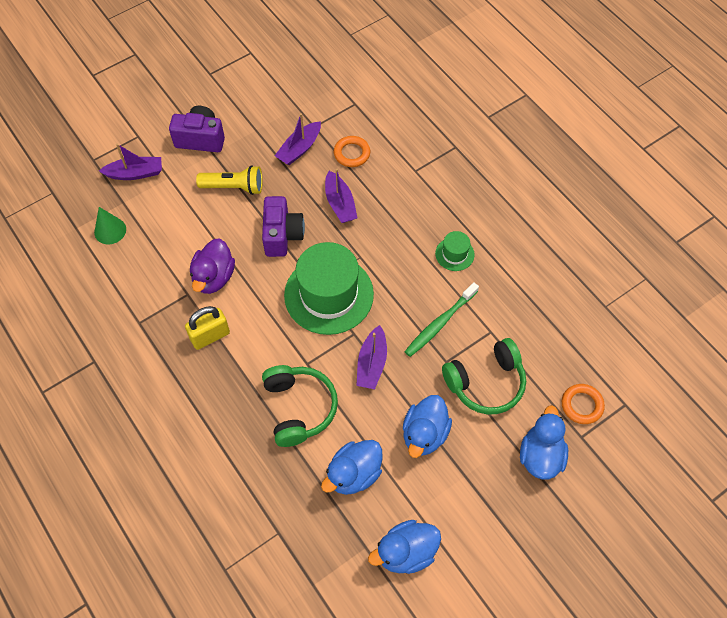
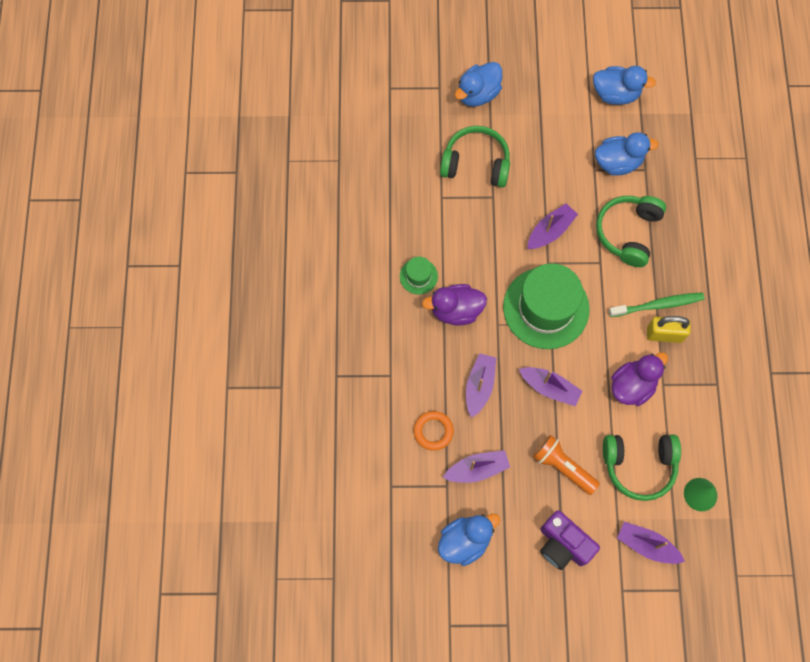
camera: 145 degrees left, 10 degrees up
yellow flashlight [196,165,263,195] -> orange flashlight [533,435,600,495]
purple camera [262,196,305,257] -> purple boat [519,367,583,406]
blue duck [403,395,452,458] -> blue duck moved to [438,514,500,566]
green toothbrush [404,282,479,357] -> green toothbrush moved to [609,293,705,317]
orange ring [562,384,605,424] -> none
none -> purple duck [422,284,487,326]
none -> green headphones [603,435,681,501]

